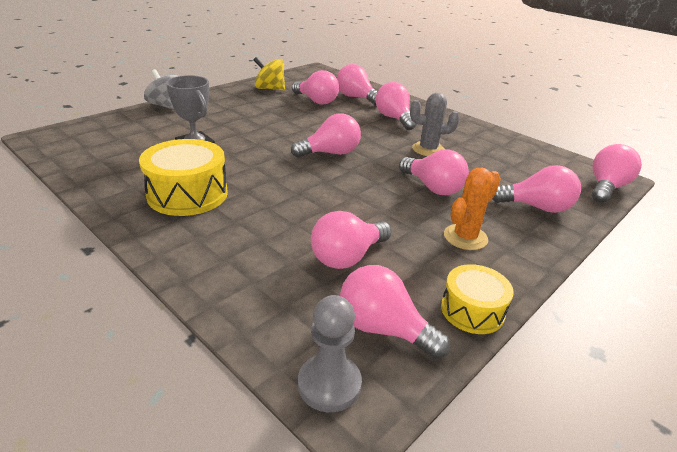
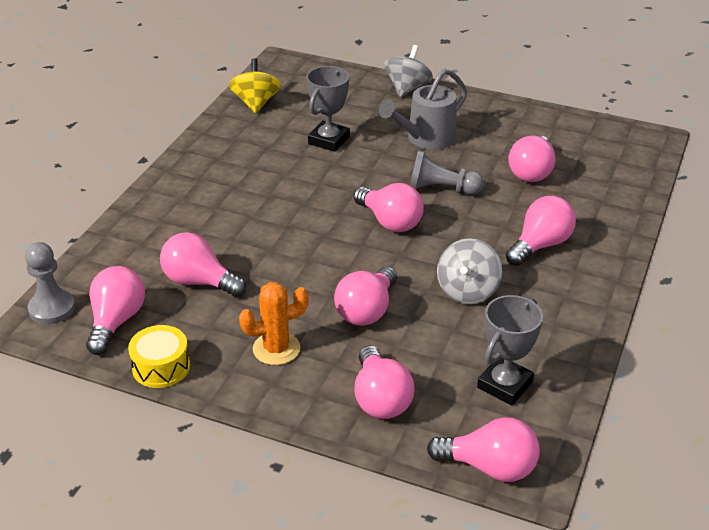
camera: 70 degrees right, 5 degrees up
yellow drum [139,139,228,216] -> none
yellow spinning top [253,57,285,91] -> yellow spinning top moved to [229,58,281,113]
pink light bulb [337,64,377,105] -> none
grey cactus [410,93,460,156] -> grey spinning top [437,238,502,304]
orange cactus [444,167,501,250] -> orange cactus turned 45 degrees counterclockwise [239,282,309,365]
none -> grey watering can [379,69,467,150]
none -> grey pawn [410,150,484,195]
none -> grey trophy [477,295,543,405]

